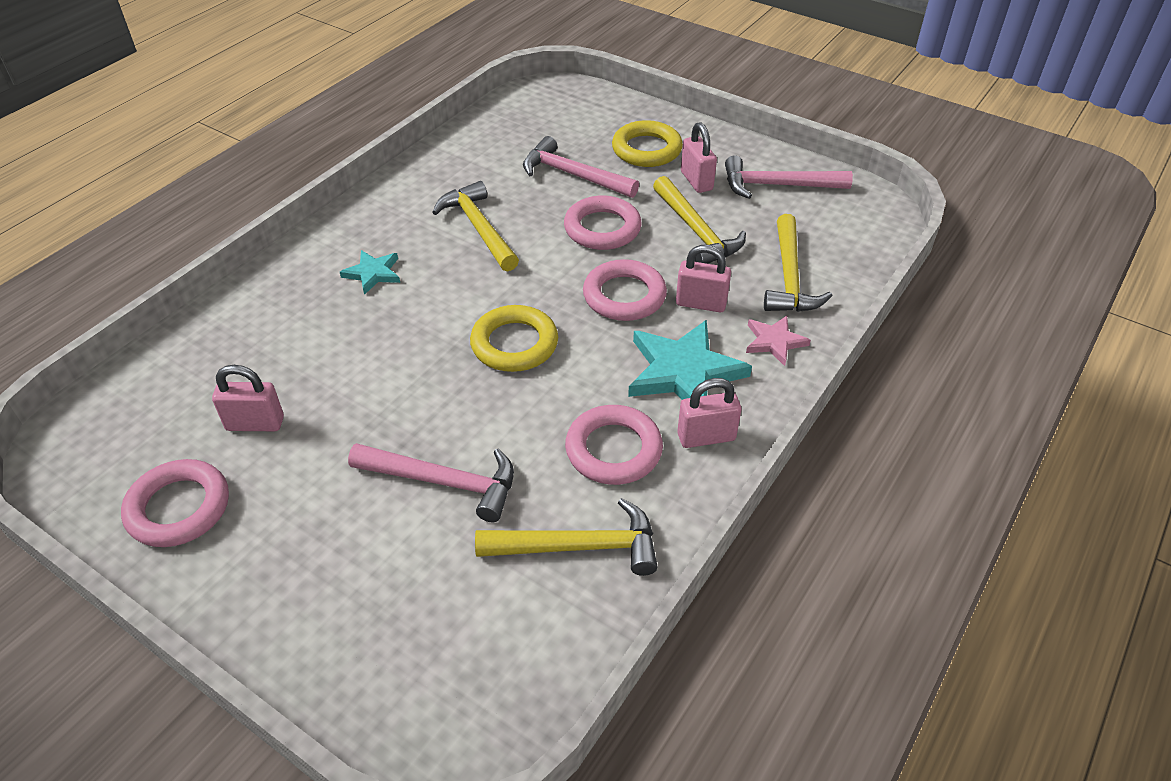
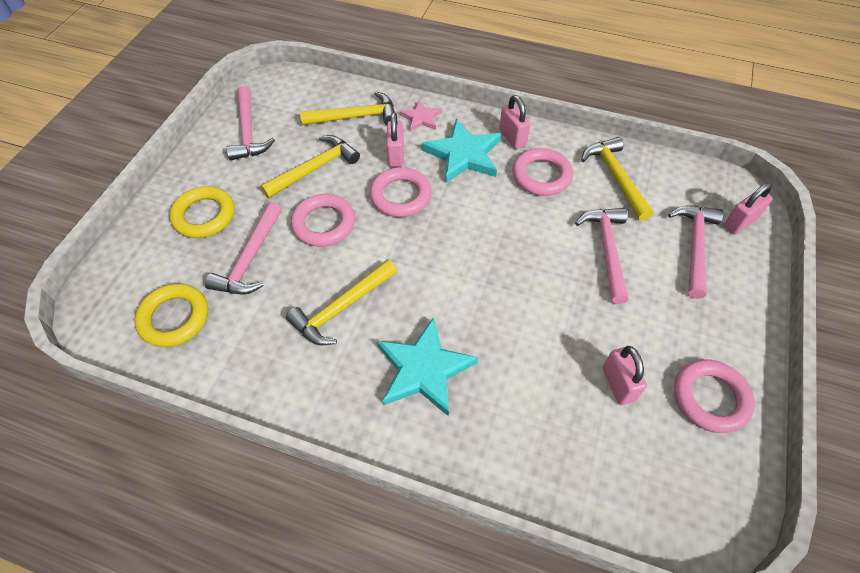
camera: 105 degrees left, 10 degrees up
turquoise star [340,250,400,295] -> turquoise star [377,317,478,417], size x1.86
yellow ring [470,305,558,372] -> yellow ring moved to [134,283,208,347]
pink padlock [681,122,717,193] -> pink padlock moved to [724,183,773,234]
none -> pink hammer [668,205,724,299]

